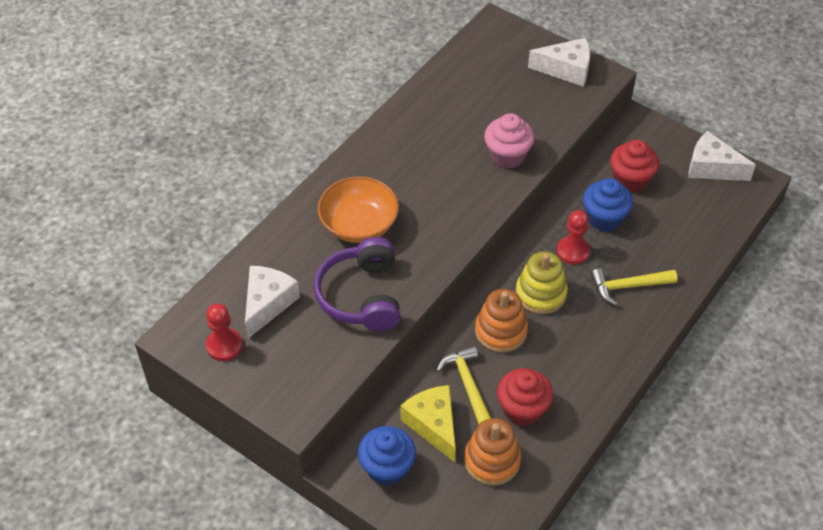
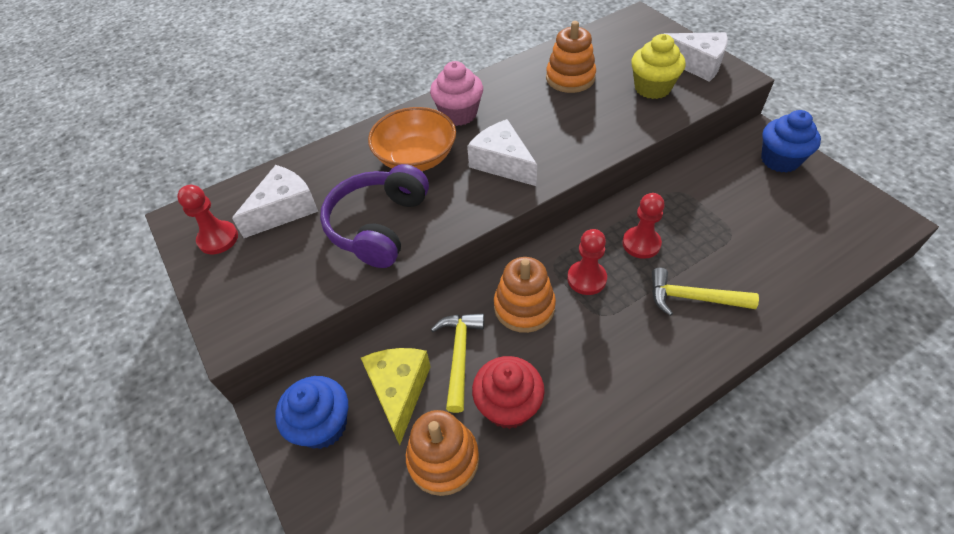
camera: 25 degrees right, 0 degrees up
pink cupcake [484,113,534,169] -> pink cupcake moved to [430,61,483,126]
yellow stacking toy [516,252,568,314] -> red pawn [567,229,607,295]
blue cupcake [583,178,633,232] -> blue cupcake moved to [761,110,821,173]
red cupcake [610,140,659,193] -> none
white cheese [689,131,756,181] -> white cheese moved to [467,119,537,186]
none -> orange stacking toy [546,21,596,93]
none -> yellow cupcake [631,34,686,99]

